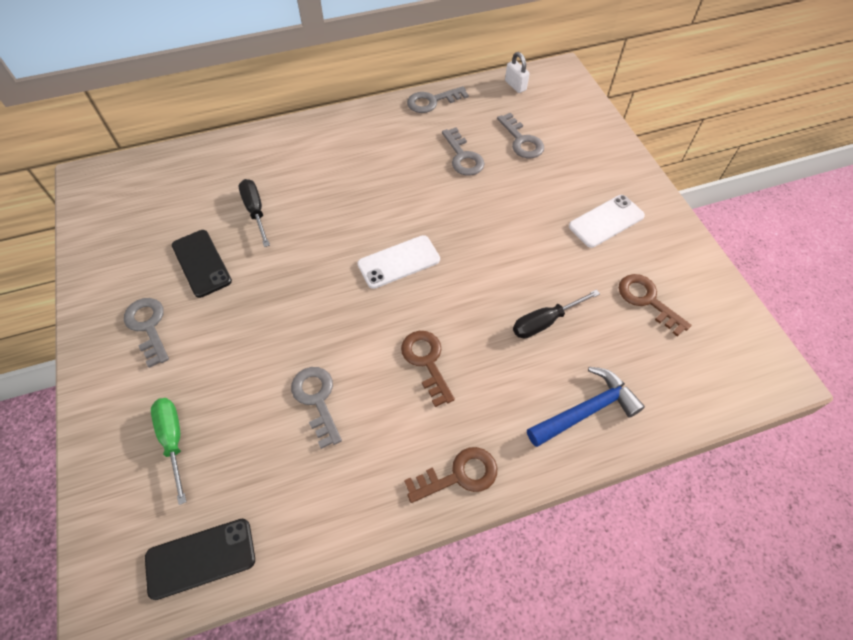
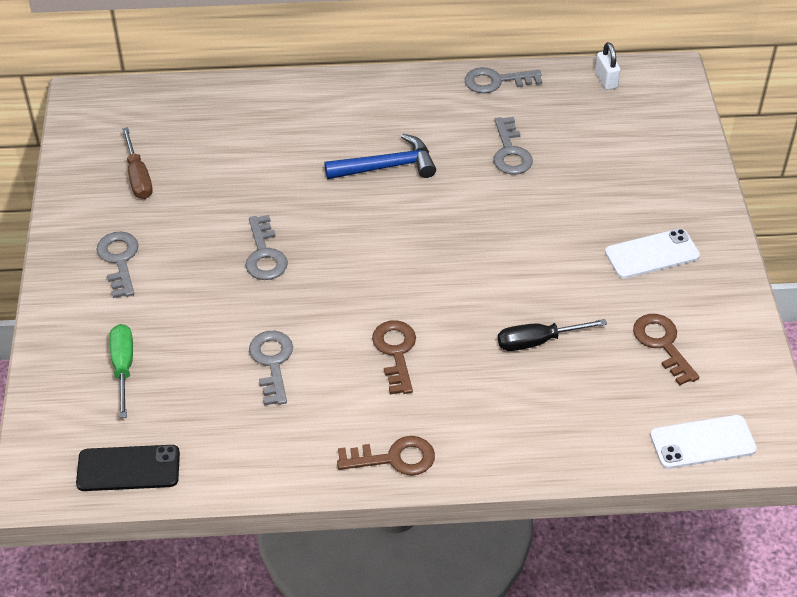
camera: 15 degrees right, 10 degrees down
black phone [172,230,232,298] -> none
black screwdriver [238,179,270,247] -> none
white phone [358,235,440,289] -> white phone moved to [650,415,757,469]
grey key [497,113,544,158] -> grey key moved to [245,215,288,280]
blue hammer [527,367,645,447] -> blue hammer moved to [324,134,436,179]
none -> brown screwdriver [122,127,153,199]

